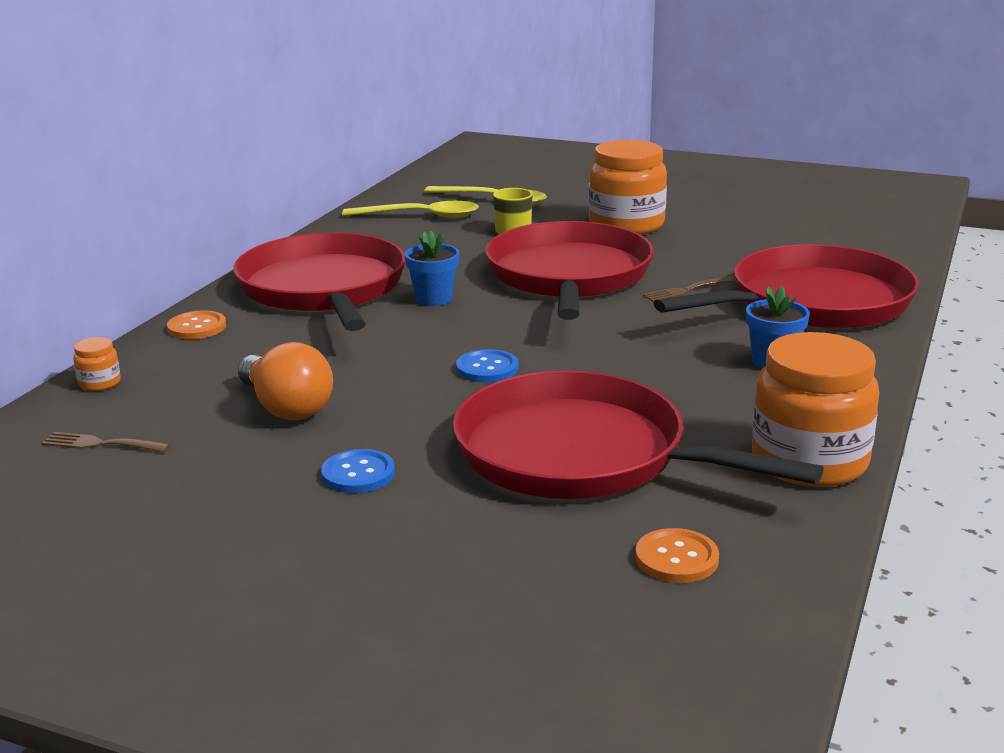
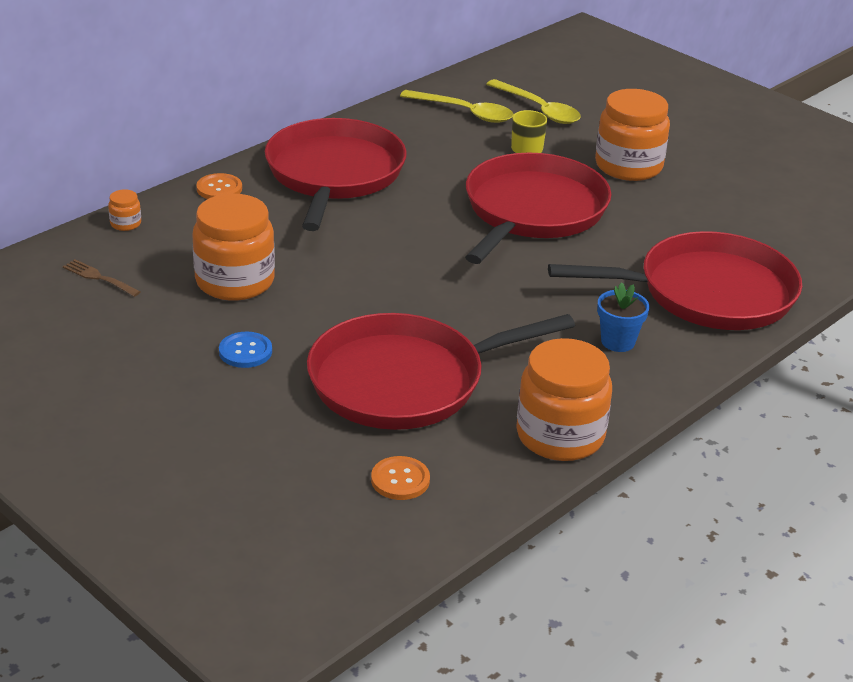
camera: 20 degrees right, 10 degrees up
orange light bulb [238,342,333,420] -> orange jar [192,194,275,301]
blue flower pot [404,230,460,306] -> none
red pan [453,371,824,499] -> red pan turned 75 degrees counterclockwise [307,313,575,430]
blue button [456,349,518,382] -> none
brown fork [643,276,736,302] -> none

